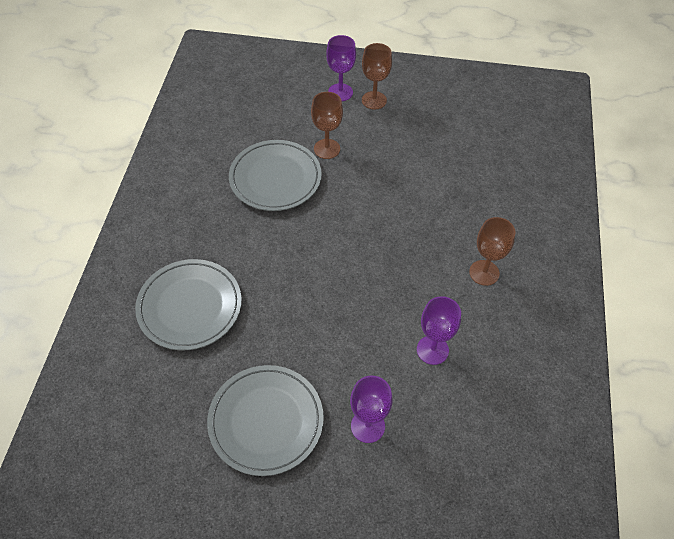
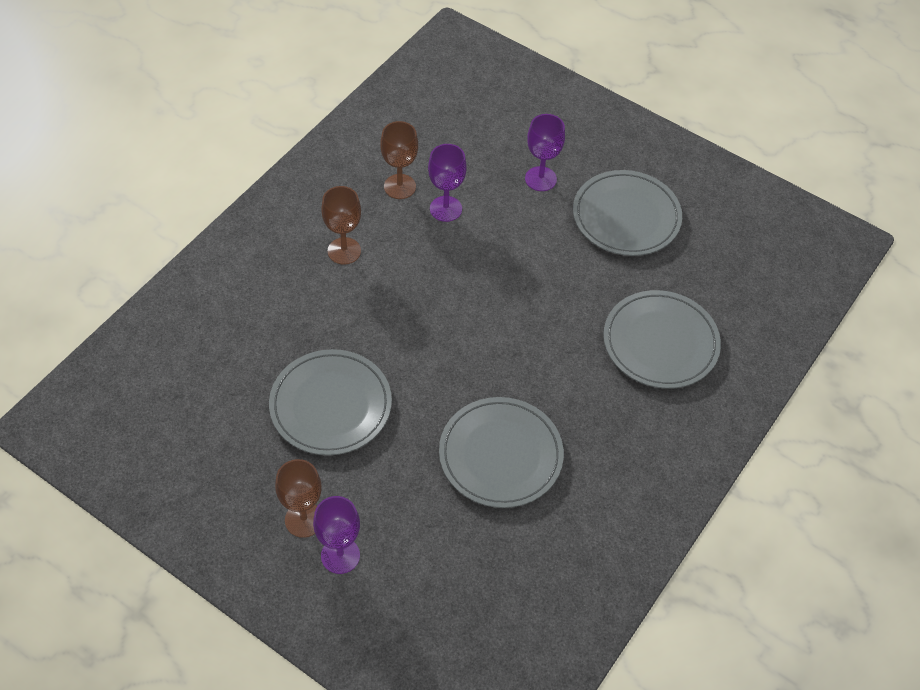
camera: 155 degrees left, 0 degrees up
brown goblet [311,92,343,159] -> brown goblet moved to [380,121,418,199]
none -> grey plate [269,349,392,455]

